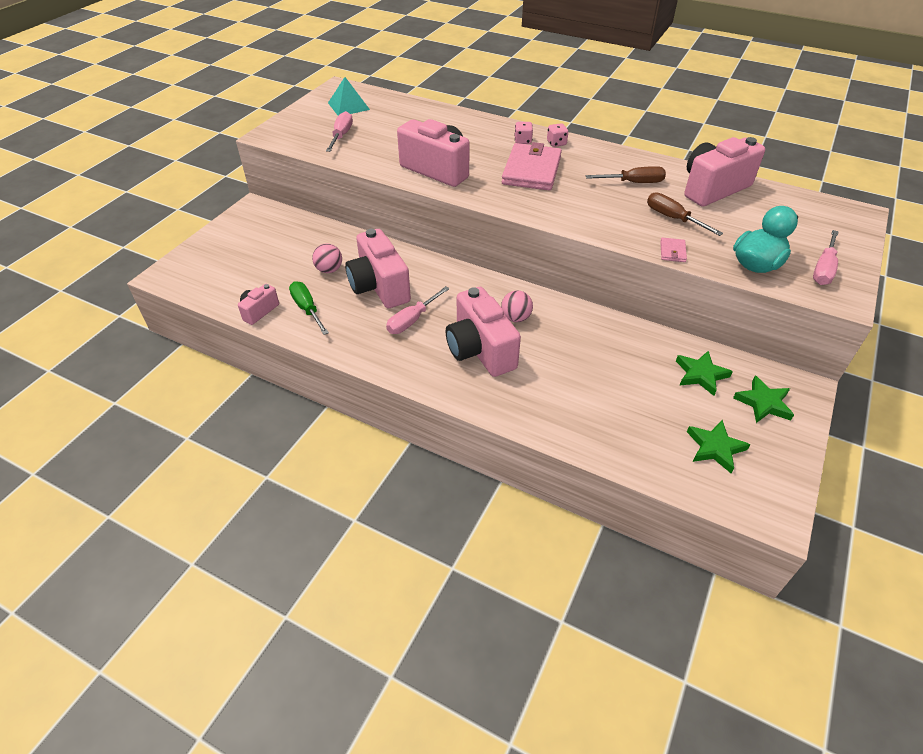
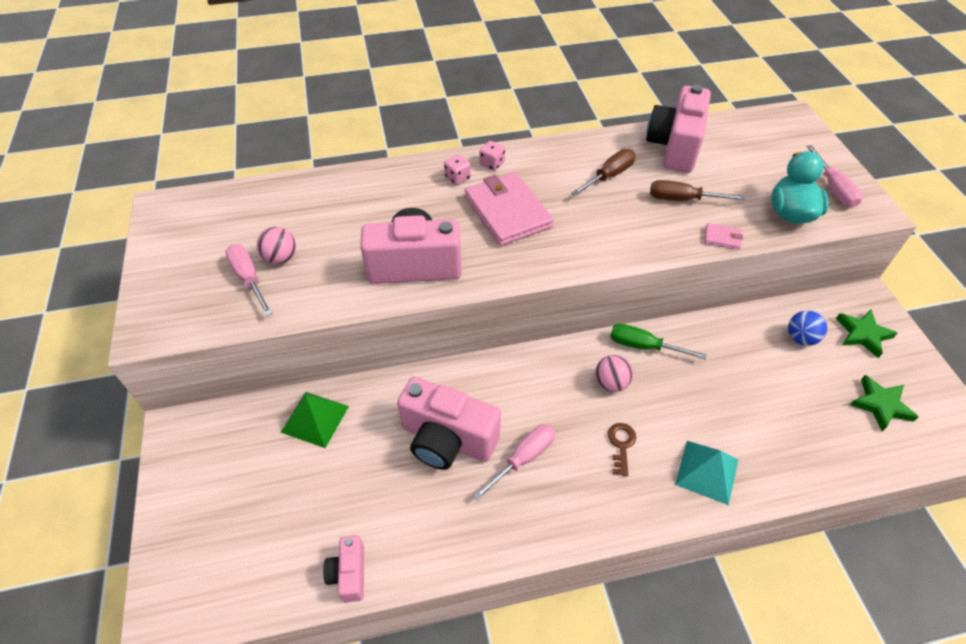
camera: 40 degrees left, 5 degrees up
green screwdriver [289,281,329,335] -> green screwdriver moved to [610,324,707,360]
pink ball [312,243,342,273] -> pink ball moved to [257,227,296,264]
turquoise pyramid [328,77,370,116] -> turquoise pyramid moved to [675,441,739,505]
pink screwdriver [386,286,450,334] -> pink screwdriver turned 135 degrees counterclockwise [473,424,555,501]
pink camera [446,287,521,377] -> brown key [608,423,636,476]
pink wallet [660,238,687,262] -> pink wallet turned 45 degrees counterclockwise [705,223,743,250]
green star [676,351,733,396] -> blue ball [788,311,827,346]
none -> green pyramid [281,392,349,448]

